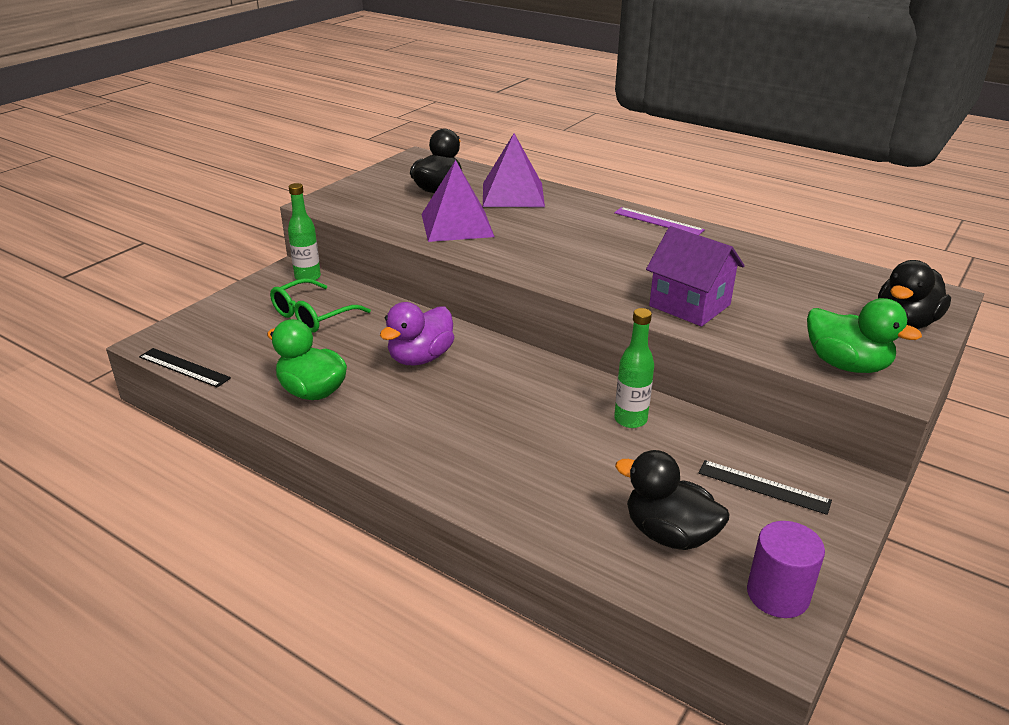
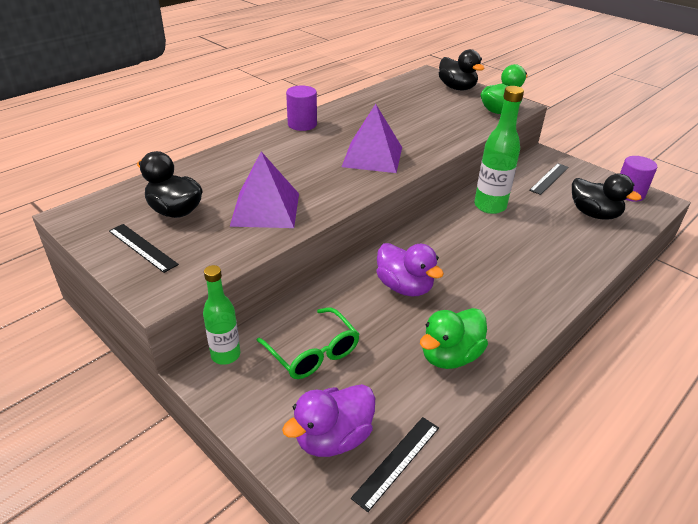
camera: 80 degrees left, 5 degrees up
purple pyramid [483,133,545,207] -> purple pyramid moved to [342,104,402,173]
purple ruler [614,207,705,235] -> purple cylinder [286,85,317,131]
green bottle [614,308,654,428] -> green bottle [474,86,524,214], size x1.52
black duck [615,450,730,550] -> black duck turned 90 degrees counterclockwise [572,174,641,220]
purple house [646,226,745,326] -> none
none -> black ruler [109,224,179,273]
none -> purple duck [282,384,375,457]

